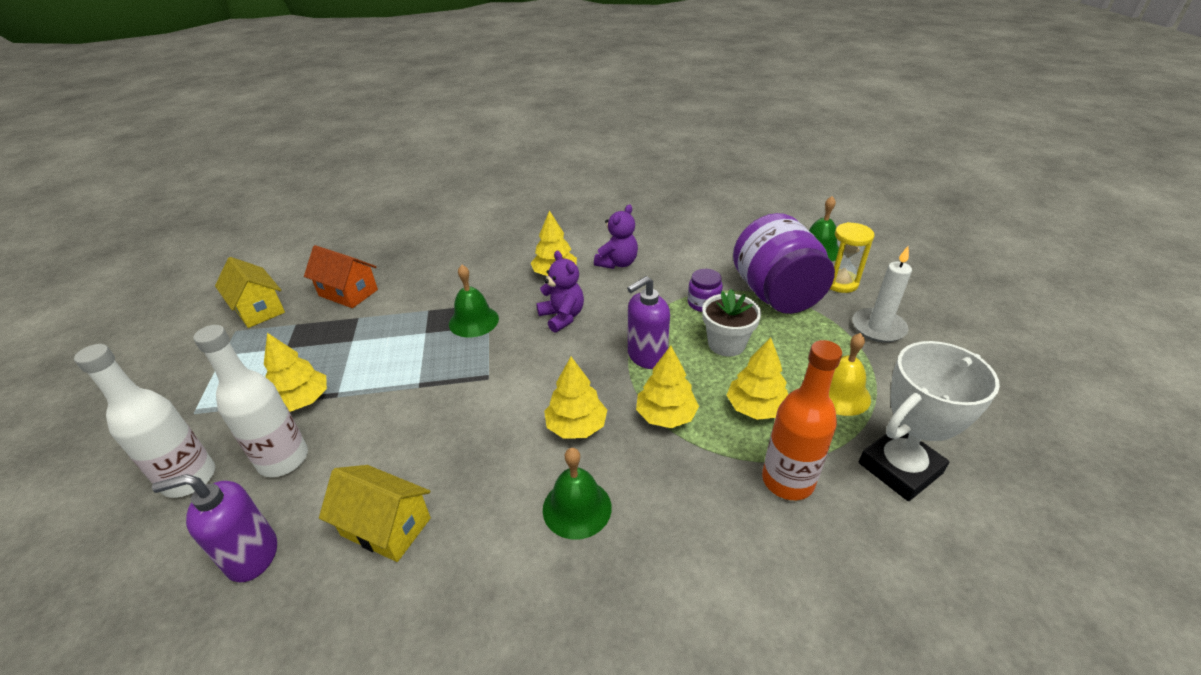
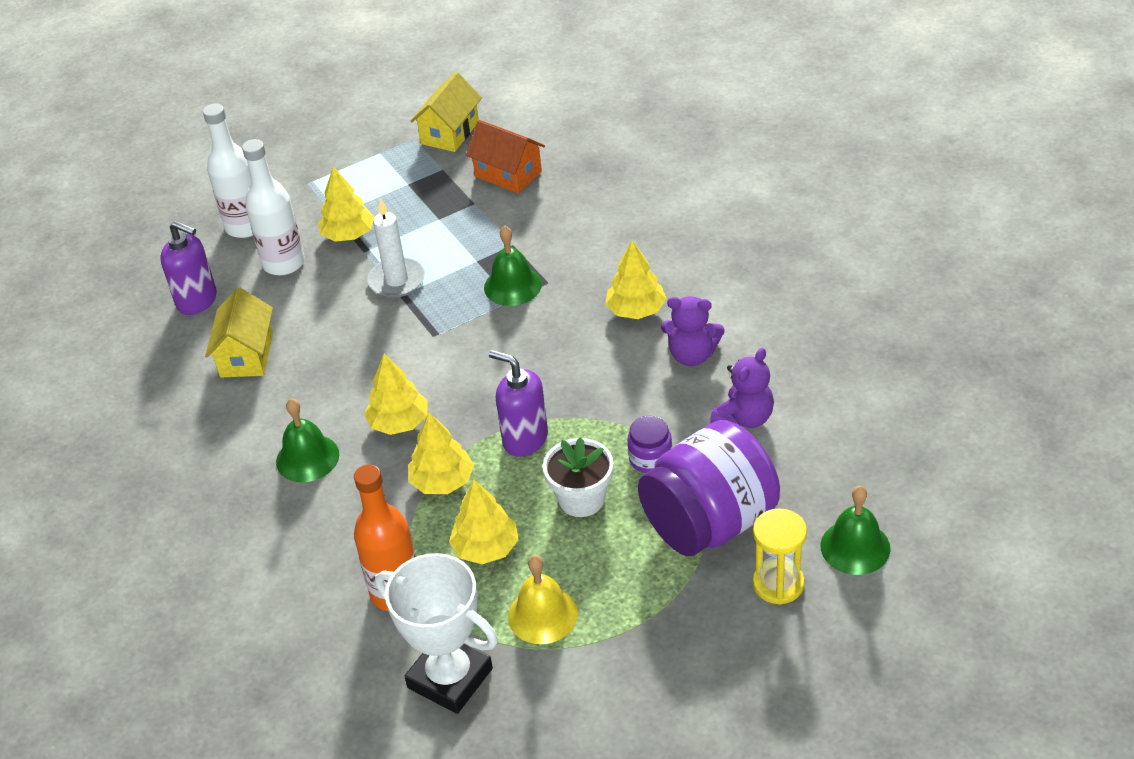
camera: 70 degrees right, 5 degrees up
purple soap dispenser [152,474,277,582] -> purple soap dispenser turned 150 degrees clockwise [160,221,217,315]
orange house [304,245,378,308] -> orange house turned 60 degrees counterclockwise [466,120,545,194]
purple teddy bear [536,251,584,333] -> purple teddy bear moved to [710,348,774,428]
white candle [853,246,912,343] -> white candle moved to [367,198,425,298]

